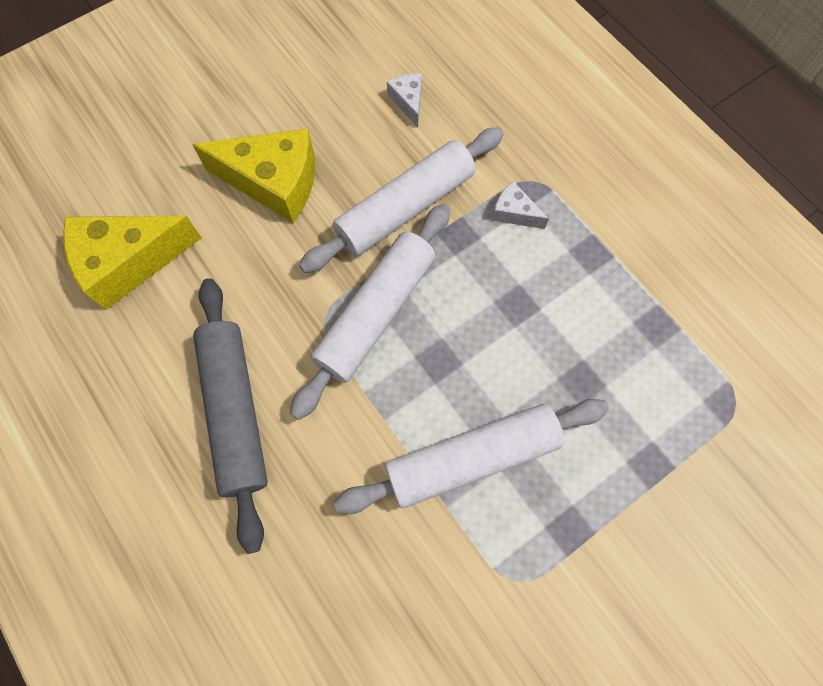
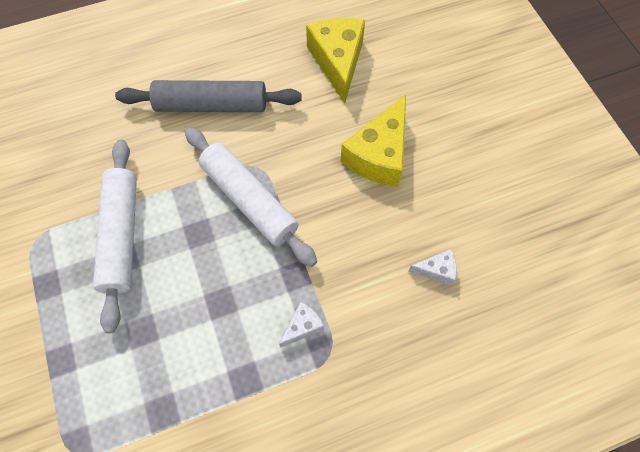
camera: 105 degrees right, 5 degrees down
white rolling pin [299,127,504,273] -> none

